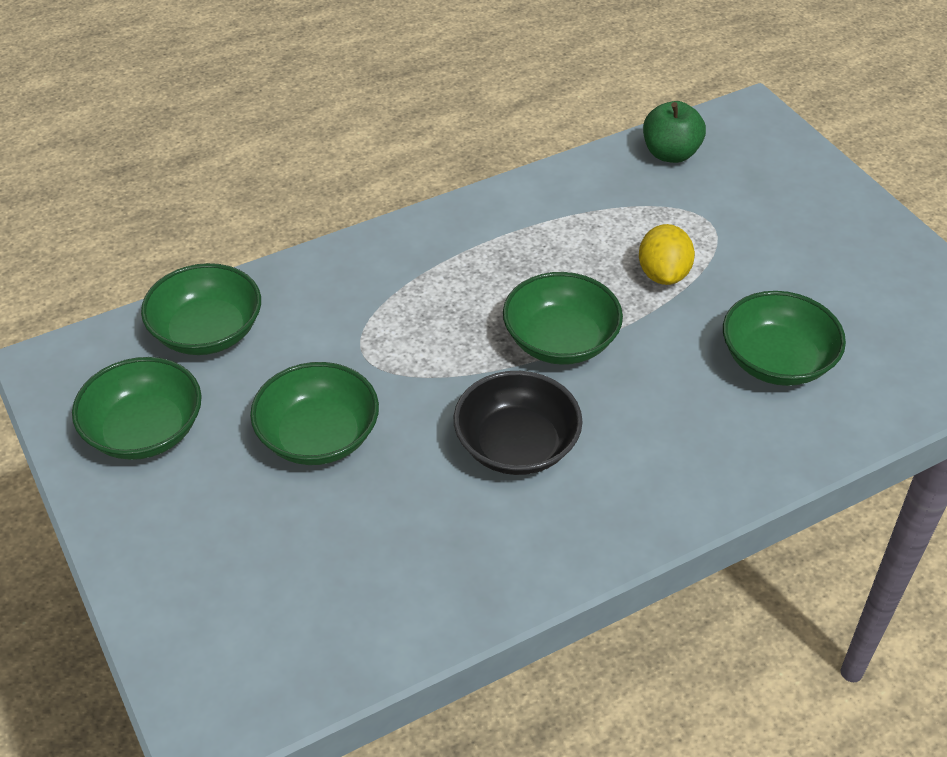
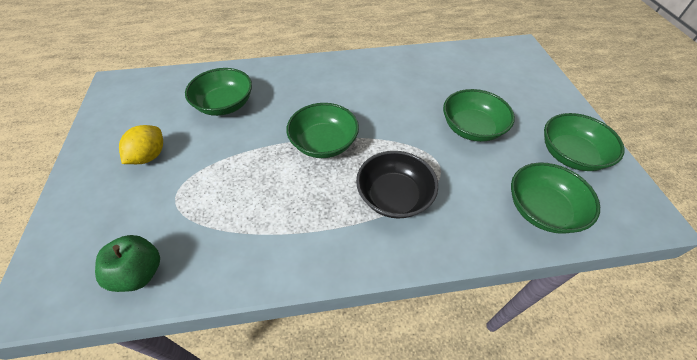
camera: 160 degrees left, 5 degrees up
black bowl [454,371,583,475] -> black bowl moved to [356,151,438,219]
yellow lemon [639,224,695,285] -> yellow lemon moved to [119,125,163,164]

